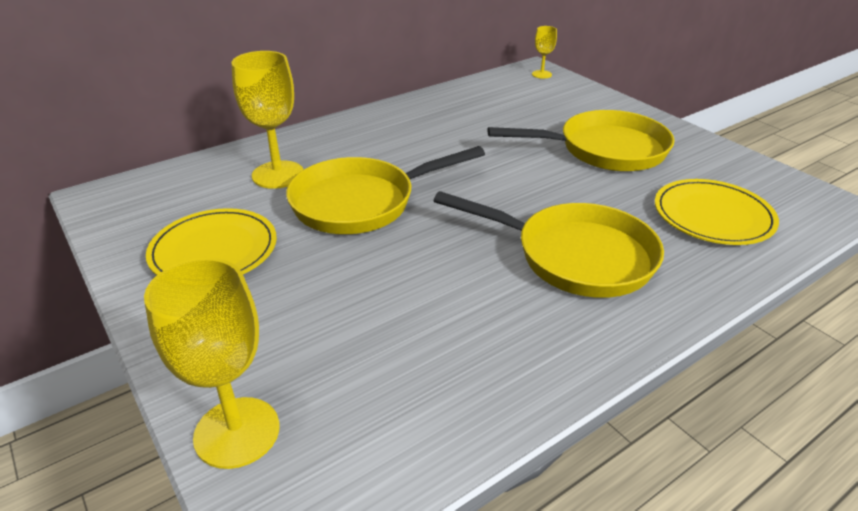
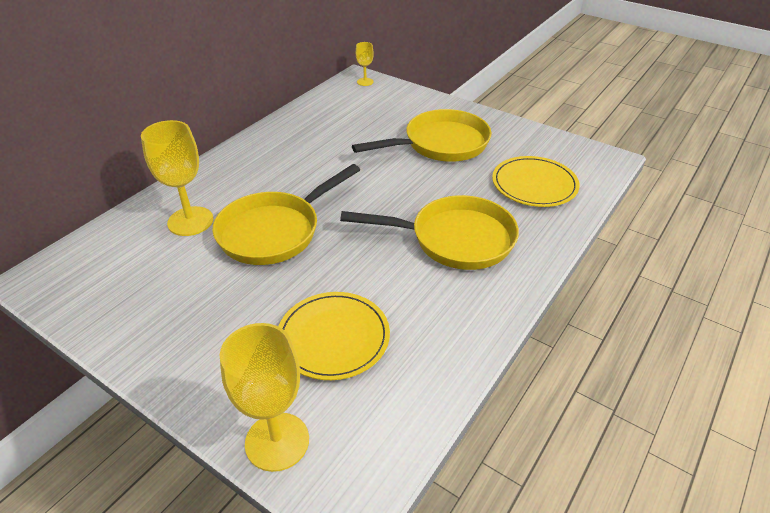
camera: 20 degrees left, 5 degrees up
yellow plate [146,208,277,275] -> yellow plate moved to [278,292,390,380]

